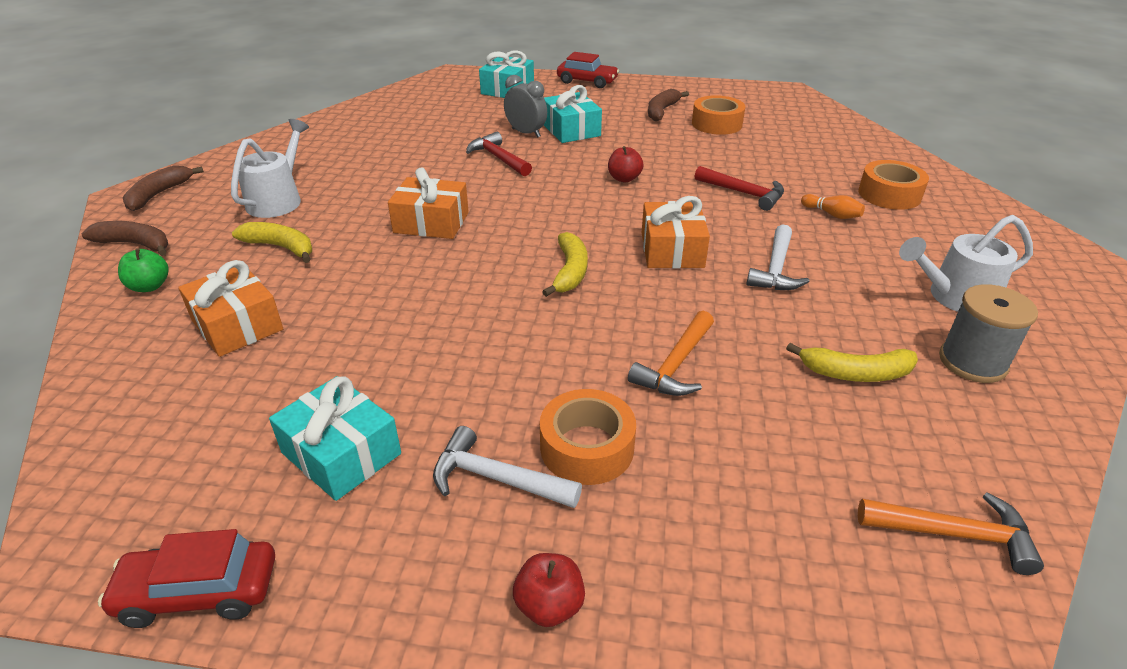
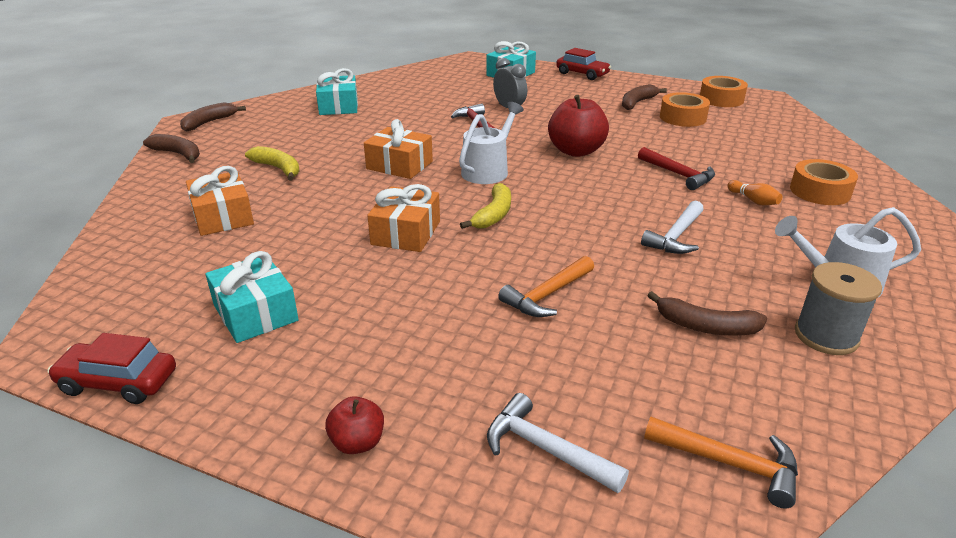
camera: 15 degrees right, 5 degrees down
green apple [118,248,169,292] -> none
white watering can [231,119,309,218] -> white watering can moved to [459,102,524,184]
white hammer [433,426,582,508] -> white hammer moved to [487,393,629,493]
orange tape [540,389,636,485] -> orange tape moved to [700,76,748,107]
turquoise gift [544,85,602,143] -> turquoise gift moved to [316,68,358,115]
red apple [608,146,644,182] -> red apple [548,95,609,157], size x1.90
orange gift [642,196,710,269] -> orange gift moved to [367,184,440,252]
yellow banana [786,343,918,382] -> brown banana [647,291,767,336]

